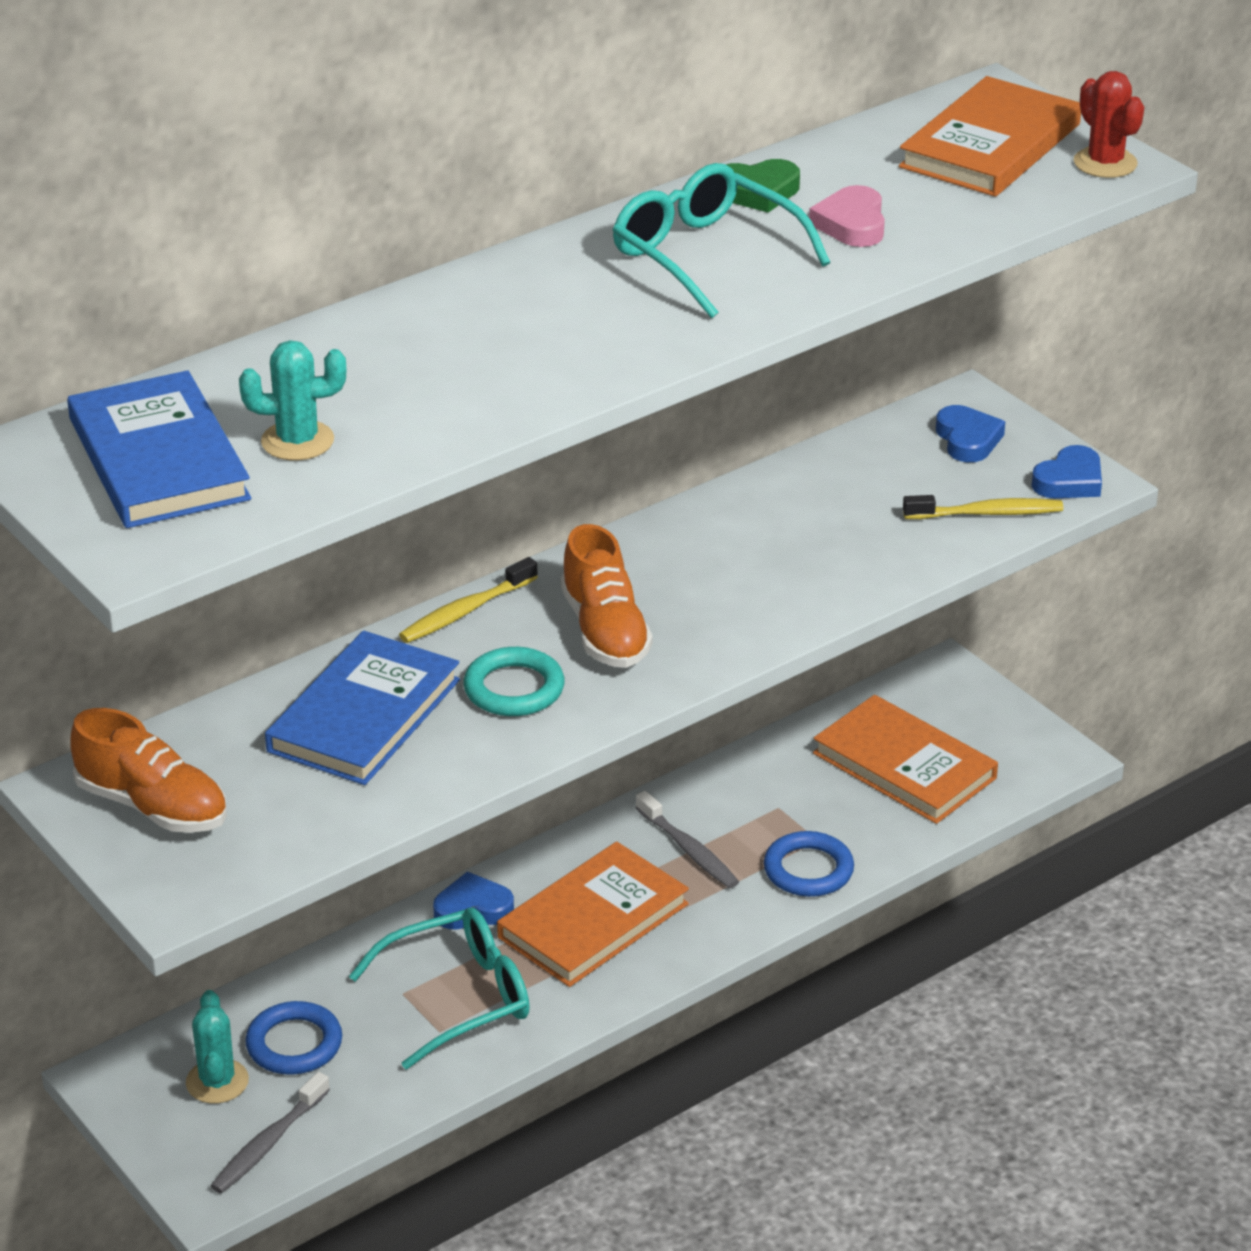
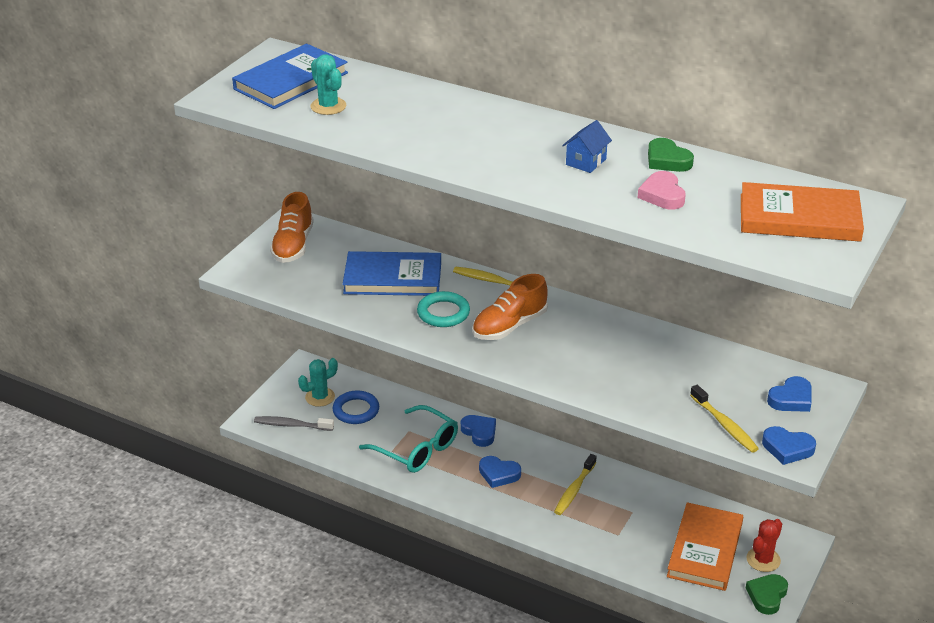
camera: 65 degrees right, 0 degrees up
orange book [497,842,689,987] -> blue heart [479,456,521,488]
turquoise glasses [613,163,830,319] -> blue house [562,120,612,173]
grey toothbrush [635,791,739,888] -> yellow toothbrush [554,454,597,515]
blue ring [764,831,854,897] -> none
pink heart [809,185,885,247] -> pink heart turned 75 degrees counterclockwise [638,171,686,210]
red cactus [1074,71,1144,178] -> red cactus moved to [746,519,782,572]
none -> green heart [746,574,788,615]

